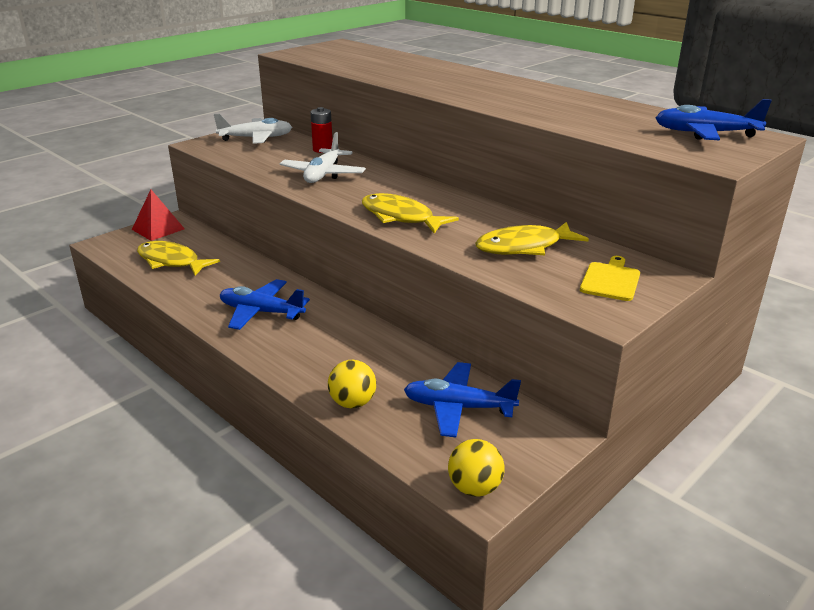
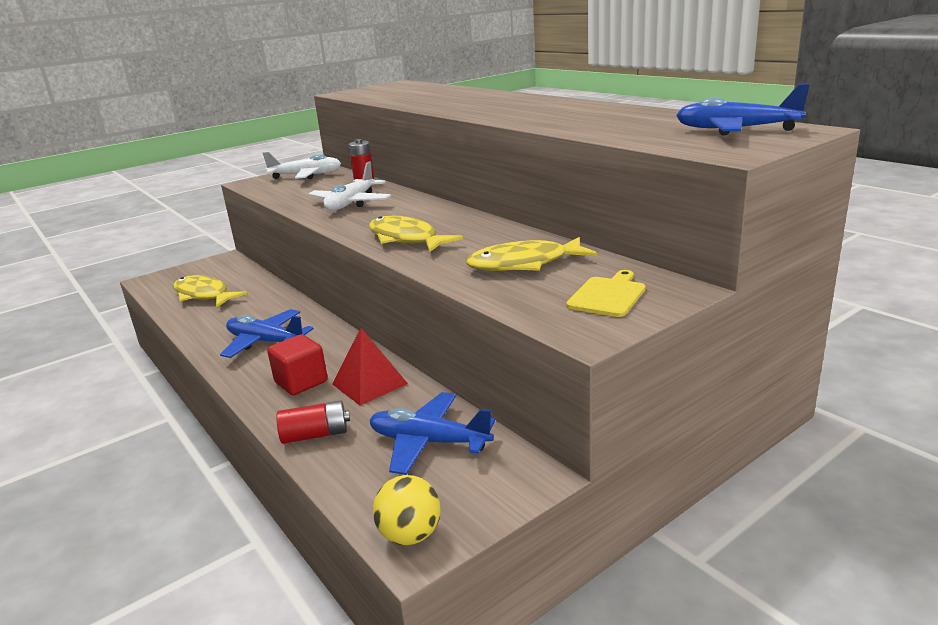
camera: 10 degrees right, 5 degrees down
red pyramid [132,190,185,241] -> red pyramid moved to [332,328,408,406]
yellow ball [328,360,376,408] -> red battery [276,401,350,444]
none -> red cube [267,334,328,395]

